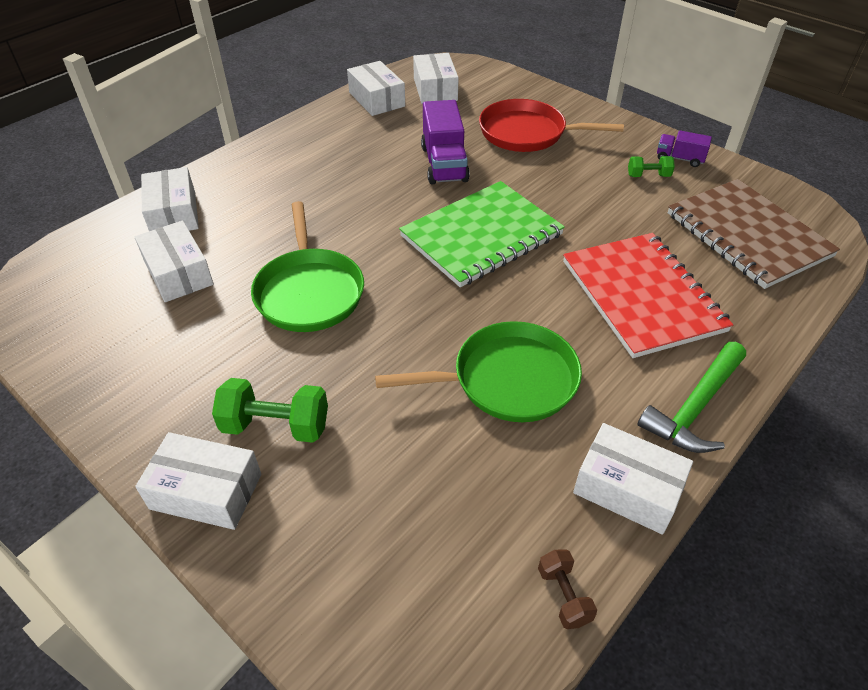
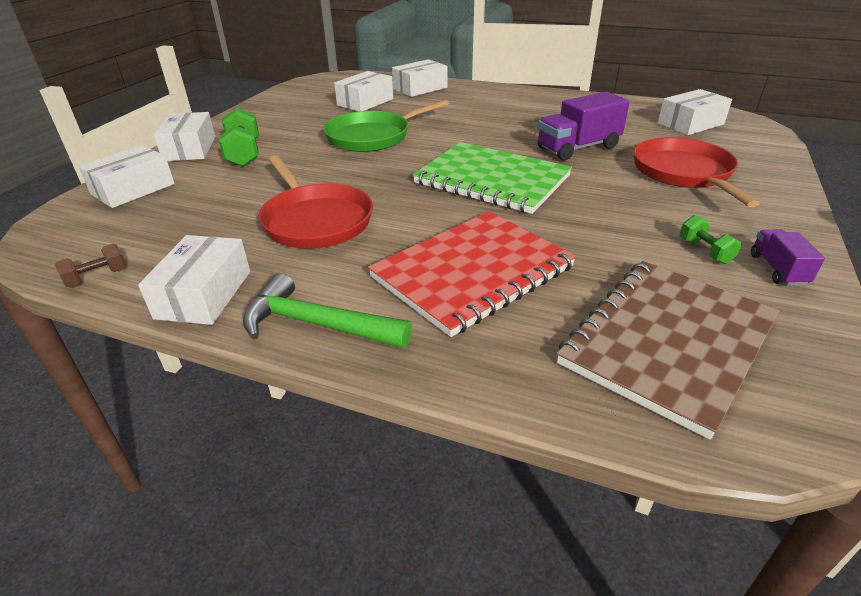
camera: 70 degrees right, 10 degrees down
white box [347,61,405,116] -> white box moved to [78,145,175,208]
green pan [375,321,582,422] -> red pan [259,156,373,249]

